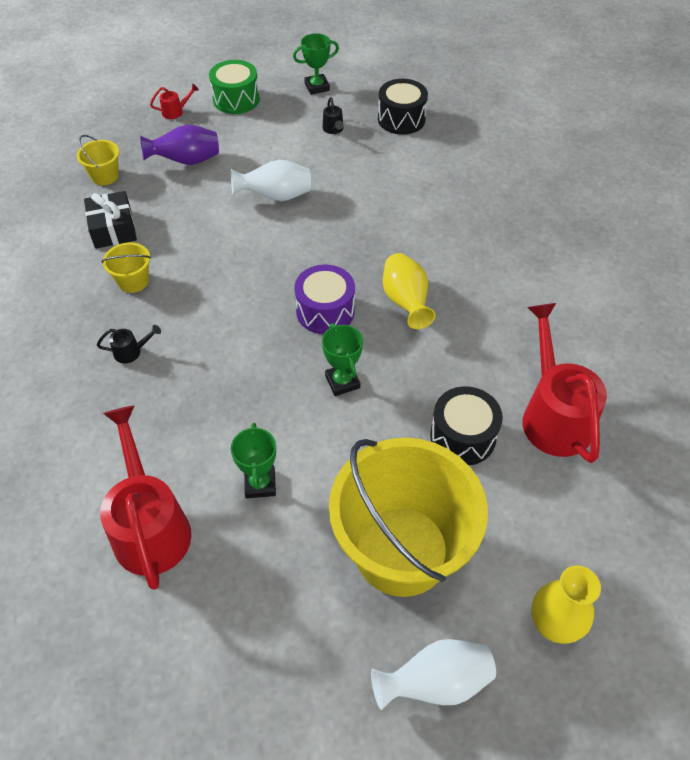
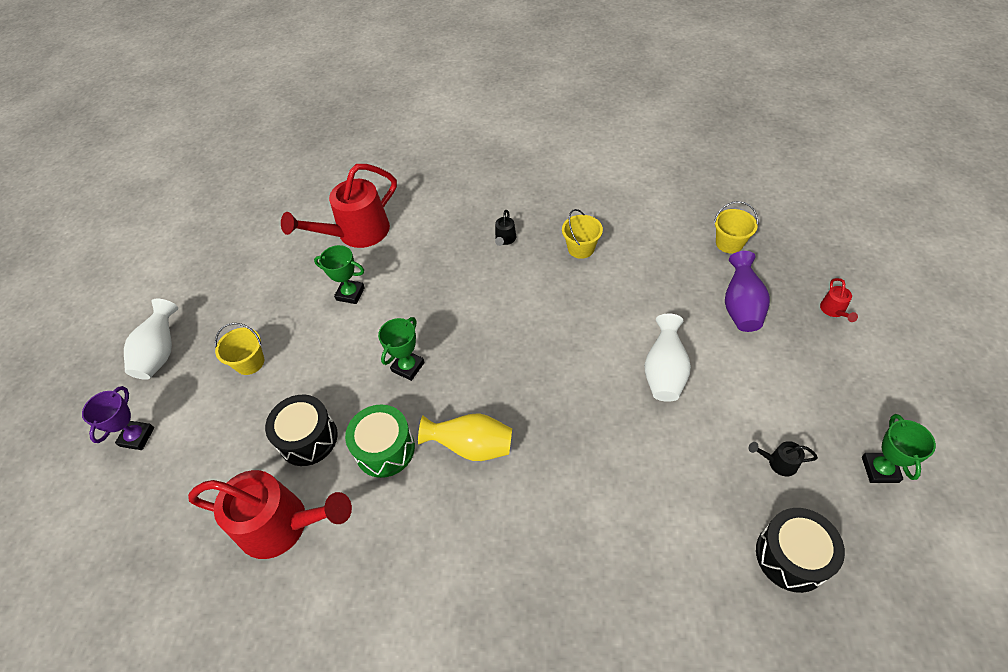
camera: 115 degrees right, 0 degrees up
black gift [84,191,137,249] -> none
red watering can [100,405,191,590] -> red watering can turned 135 degrees clockwise [281,164,397,248]
green drum [209,60,260,114] -> green drum moved to [345,405,415,478]
purple drum [294,265,355,334] -> none
green trophy [322,323,363,396] -> green trophy turned 60 degrees counterclockwise [378,317,425,381]
yellow bucket [329,438,488,597] -> yellow bucket [215,323,264,375], size x0.40
yellow vase [531,566,601,644] -> purple trophy [82,386,154,450]

